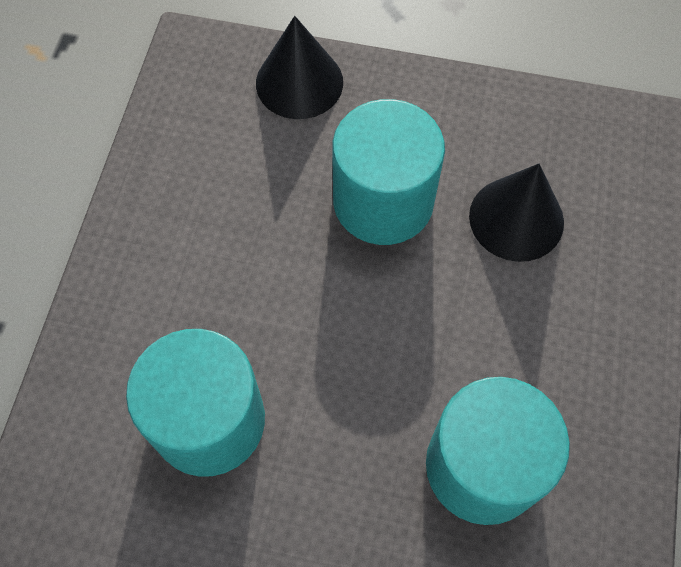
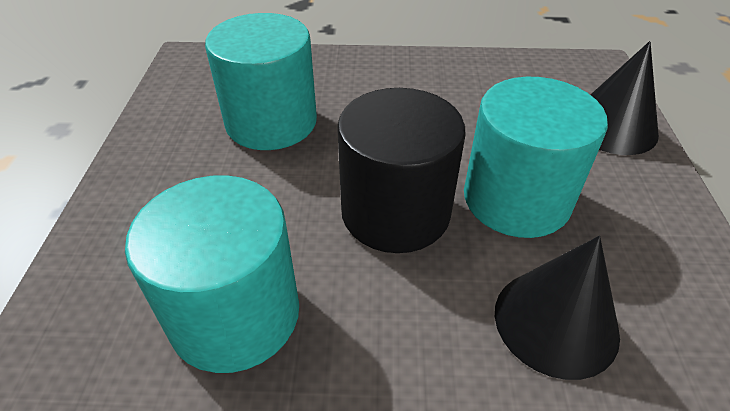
camera: 80 degrees right, 20 degrees down
none -> black cylinder [337,88,465,253]

